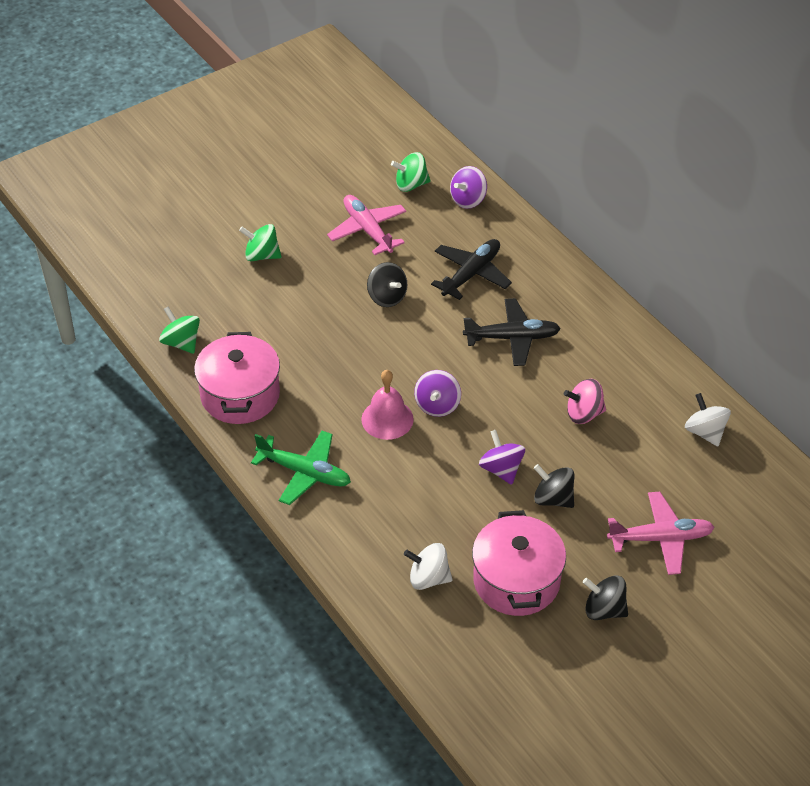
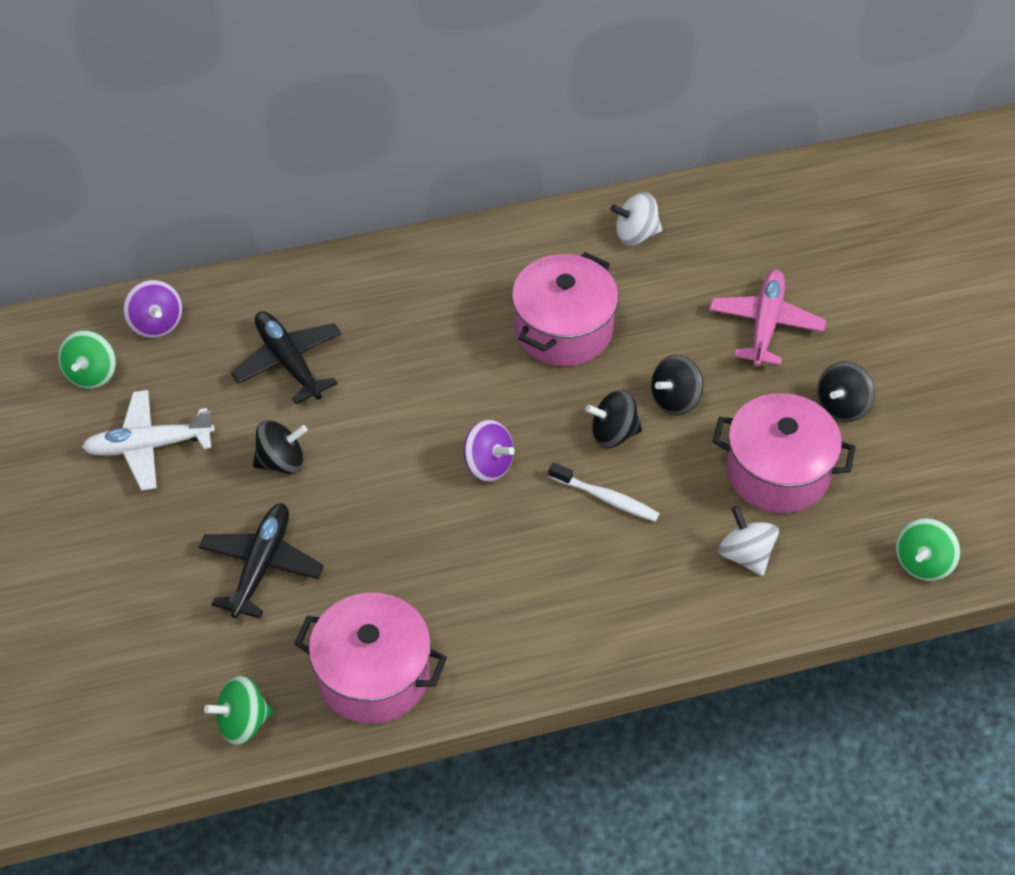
camera: 70 degrees left, 5 degrees up
green spinning top [239,224,282,261] -> green spinning top moved to [896,518,960,581]
green plane [251,431,351,505] -> none
pink plane [327,195,406,255] -> white plane [82,390,215,491]
pink bell [361,370,414,440] -> none
white spinning top [404,543,453,590] -> white spinning top turned 120 degrees clockwise [718,506,779,576]
black plane [463,298,561,366] -> black plane moved to [199,503,324,618]
purple spinning top [479,430,525,485] -> black spinning top [585,390,642,448]
pink spinning top [564,379,606,424] -> pink pot [512,252,619,366]
none -> white toothbrush [548,463,660,522]

